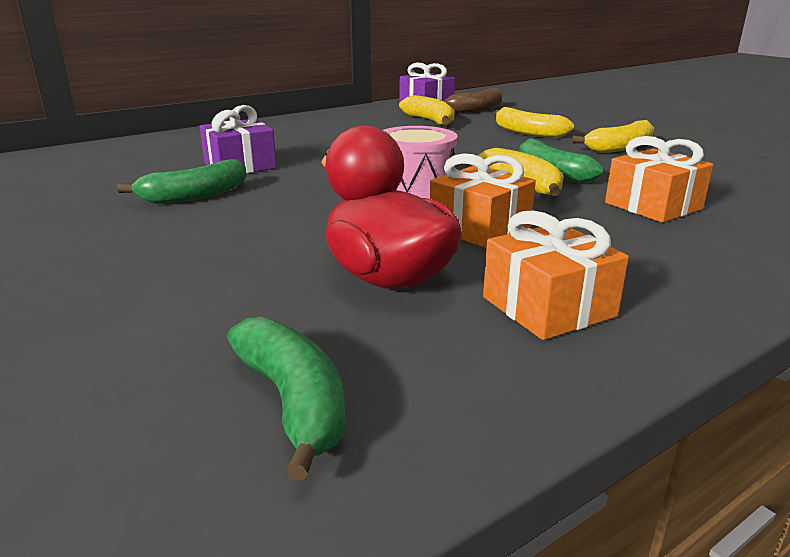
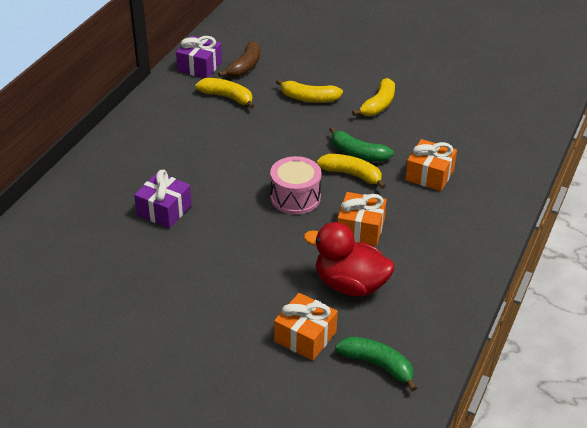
camera: 30 degrees left, 15 degrees up
green banana [117,159,247,204] -> none
orange gift [483,210,629,340] -> orange gift moved to [274,293,338,361]

